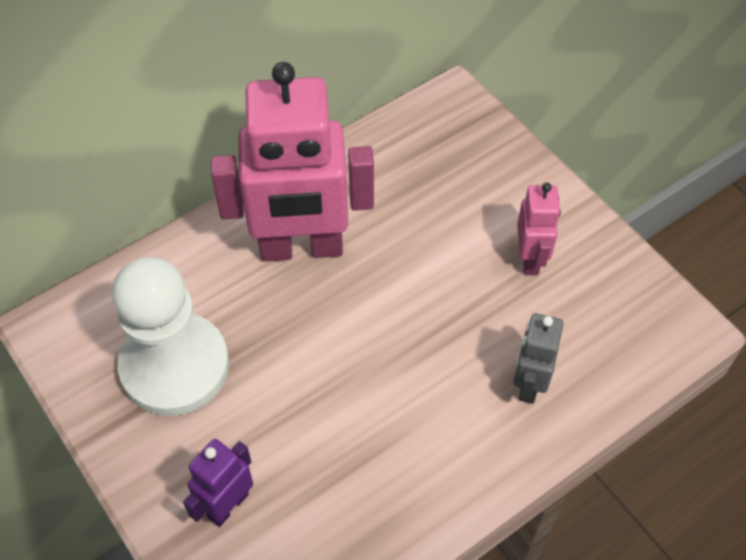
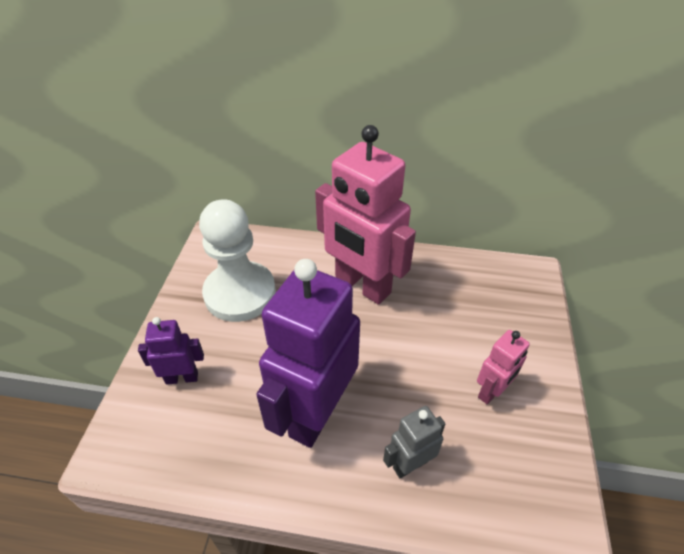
camera: 45 degrees right, 10 degrees down
none -> purple robot [256,259,360,448]

